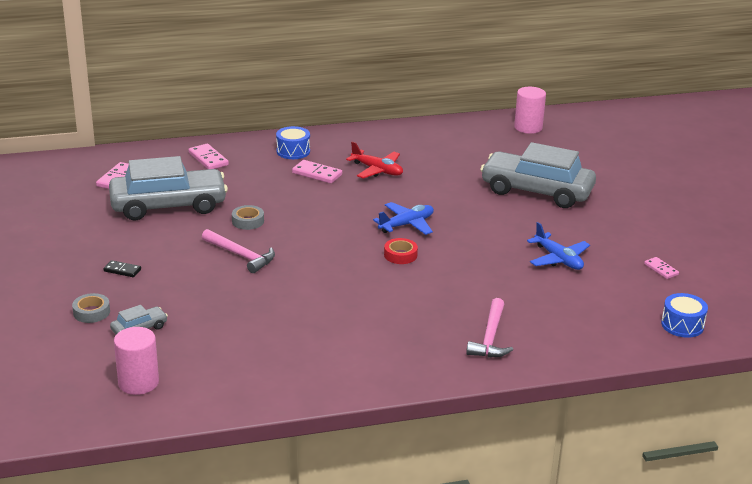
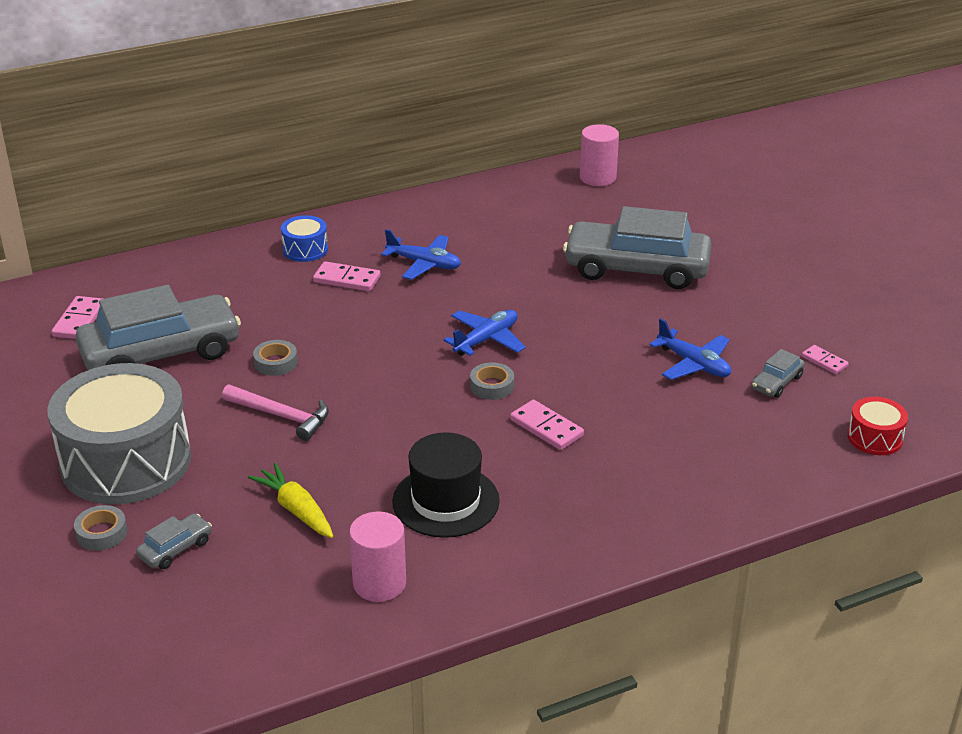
camera: 10 degrees left, 5 degrees up
black domino [103,260,141,277] -> grey drum [47,363,191,504]
pink cylinder [114,327,159,395] -> pink cylinder moved to [349,512,406,602]
pink domino [188,144,229,169] -> pink domino moved to [510,400,584,450]
red plane [346,142,403,179] -> blue plane [381,229,461,280]
red tape [384,238,418,264] -> grey tape [470,362,514,400]
pink hammer [466,298,513,357] -> none
blue drum [661,293,708,338] -> red drum [848,397,908,455]
none -> yellow carrot [248,463,333,538]
none -> black hat [392,432,500,538]
none -> grey car [751,349,805,398]

